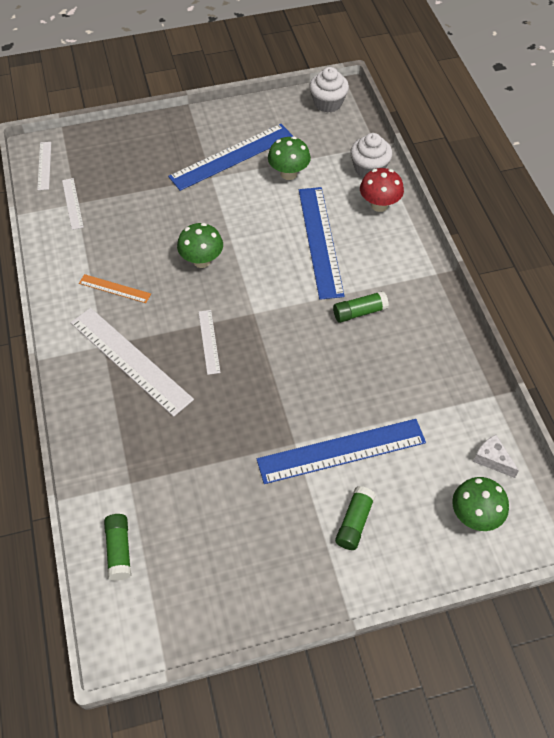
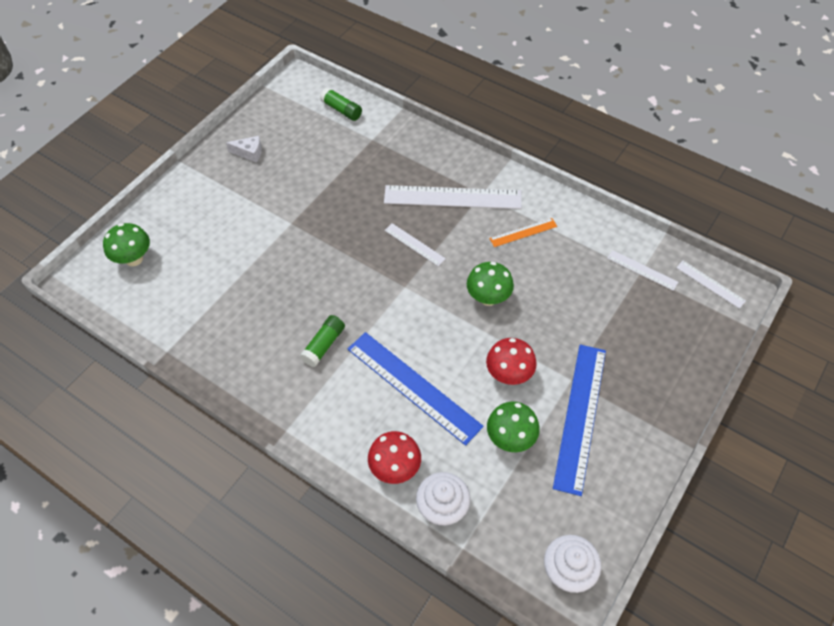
camera: 140 degrees right, 0 degrees up
blue ruler [257,419,426,484] -> none
green glue stick [335,486,376,550] -> none
white cheese [473,435,519,478] -> white cheese moved to [226,136,262,163]
none -> red mushroom [486,338,537,385]

